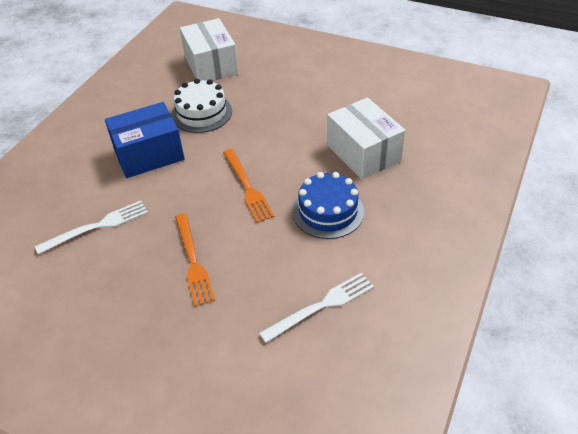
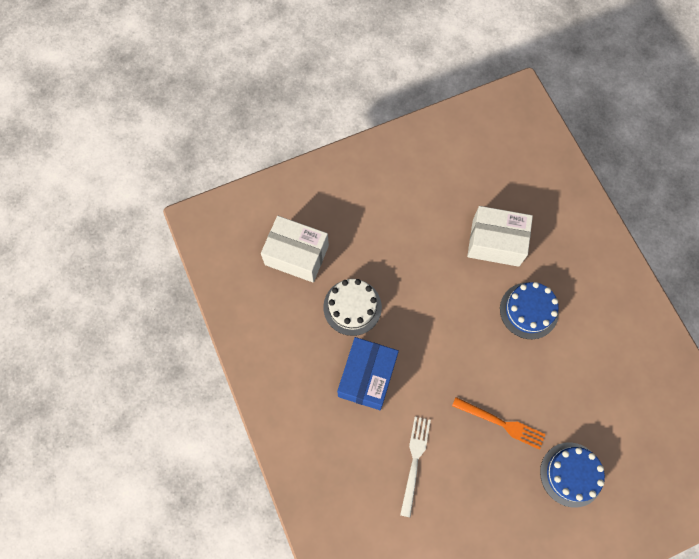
camera: 50 degrees left, 25 degrees up
orange fork [223,149,275,223] -> none
white fork [259,273,374,343] -> none
none -> blue cake [540,443,605,508]

